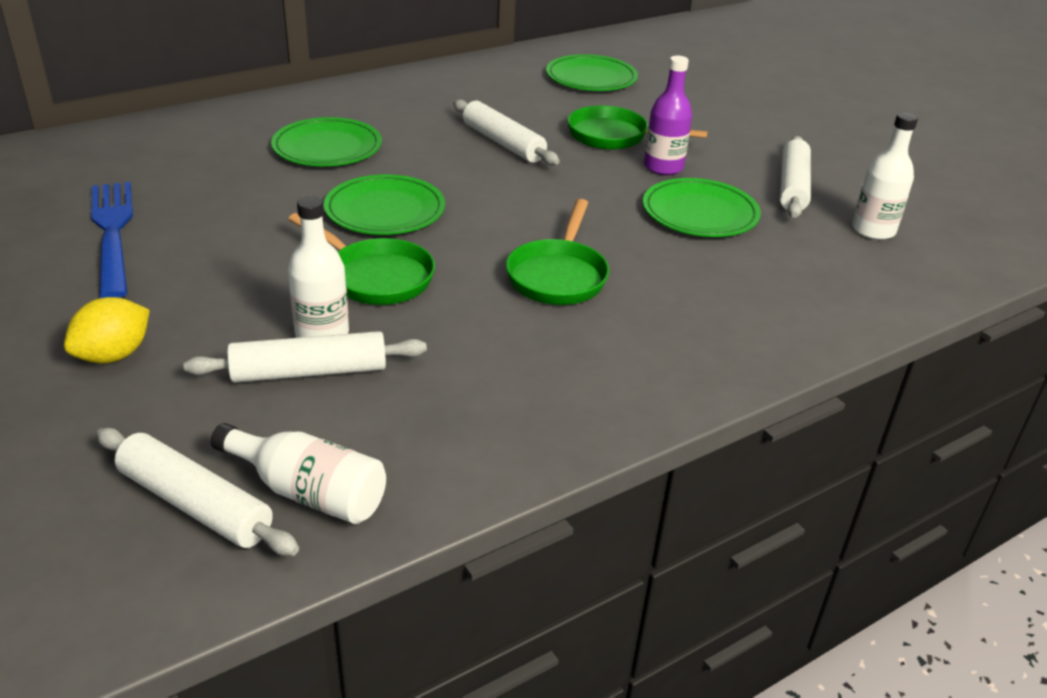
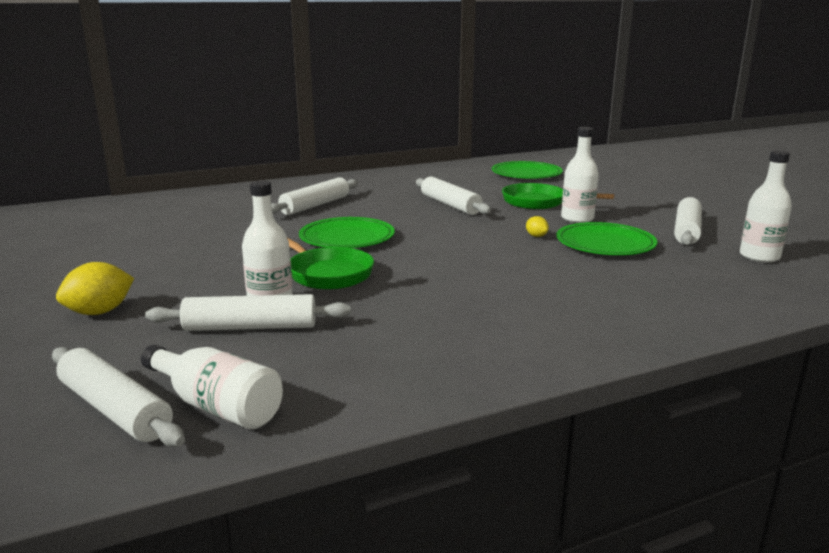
camera: 10 degrees right, 15 degrees down
blue fork [91,182,133,298] -> none
green plate [271,117,382,166] -> white rolling pin [271,177,358,215]
green pan [506,199,609,305] -> none
purple bottle [644,56,692,175] -> white bottle [561,127,599,223]
none -> yellow lemon [526,216,549,237]

